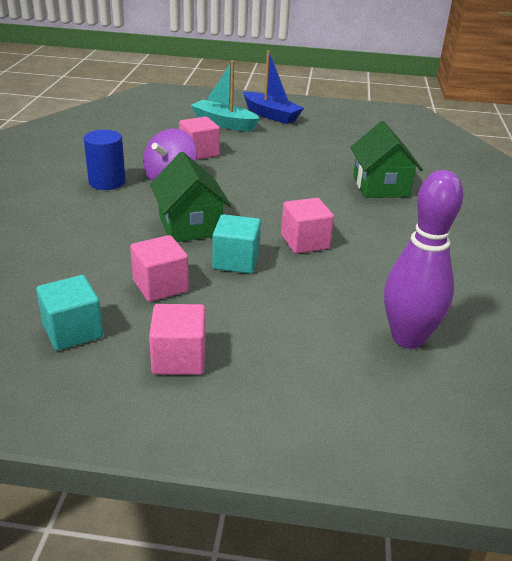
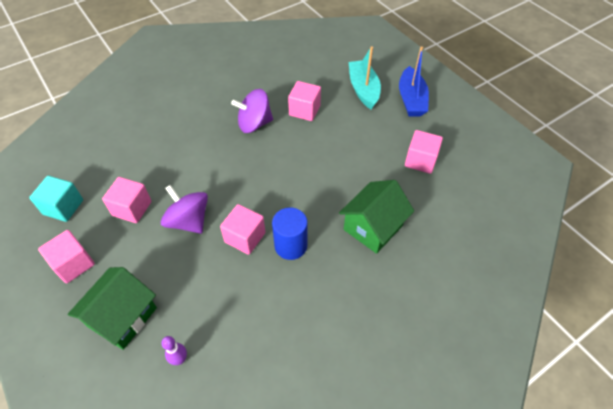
camera: 50 degrees right, 20 degrees up
blue cylinder [84,130,126,190] -> blue cylinder moved to [272,208,308,260]
green house [150,152,231,242] -> green house moved to [67,267,157,350]
turquoise cube [212,214,261,274] -> purple spinning top [161,185,208,234]
purple bowling pin [384,170,463,349] -> purple bowling pin [161,336,187,365], size x0.41
none -> pink cube [405,130,443,174]

